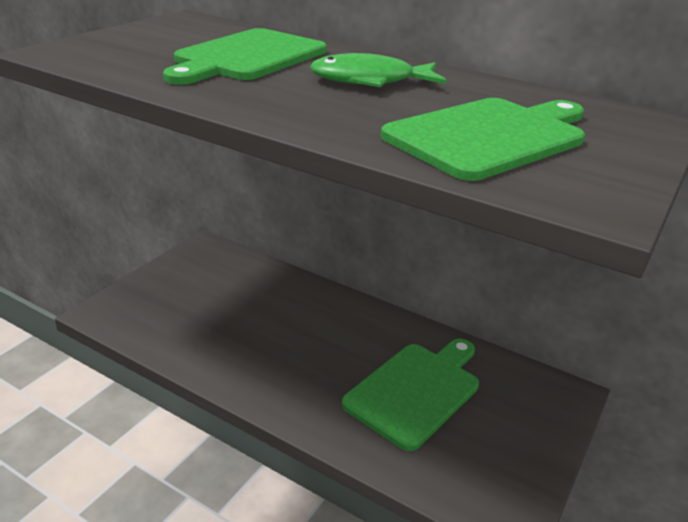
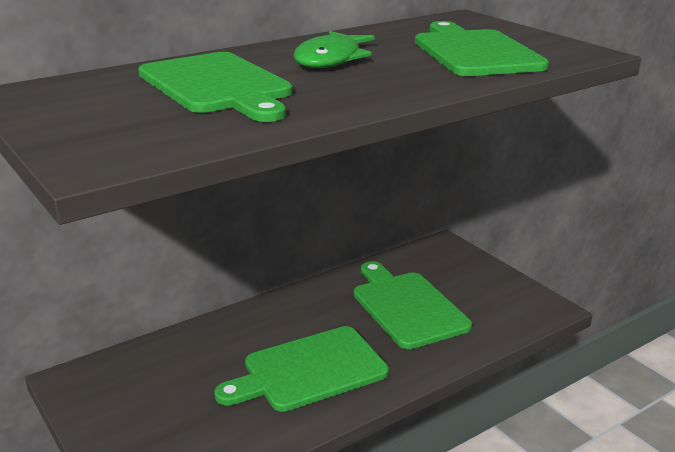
camera: 65 degrees left, 5 degrees down
none -> green cutting board [214,326,389,412]

